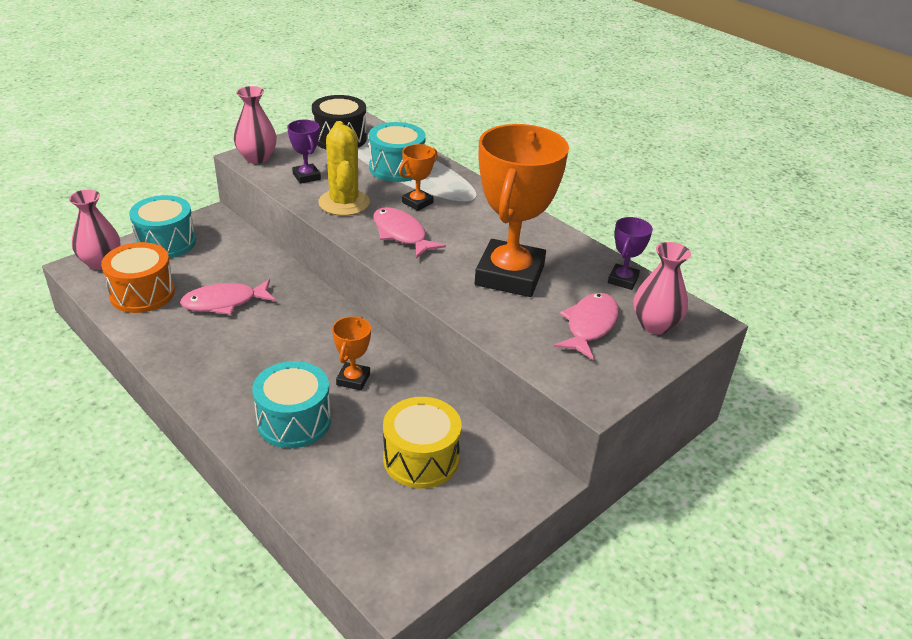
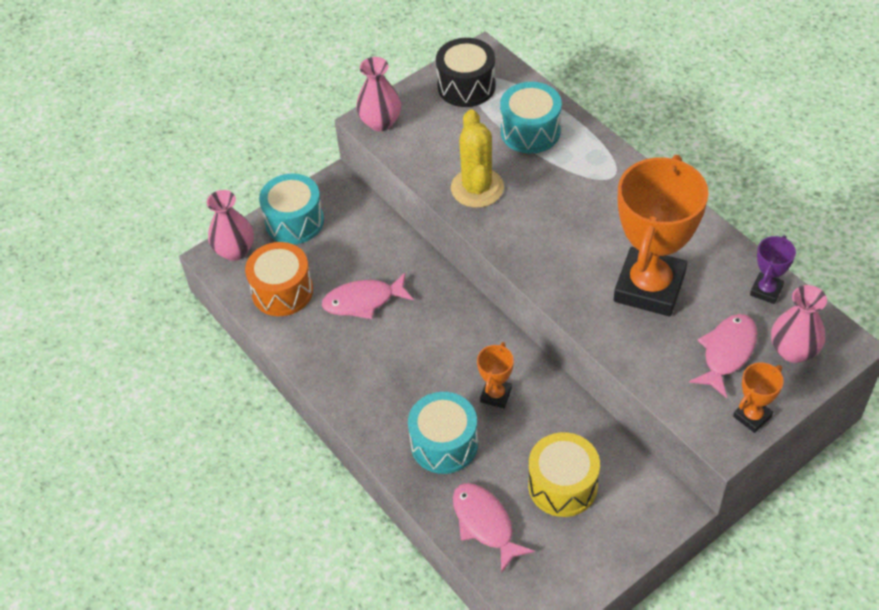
camera: 10 degrees right, 15 degrees up
purple trophy [287,120,321,184] -> none
pink fish [373,207,446,259] -> pink fish moved to [453,483,535,573]
orange trophy [399,144,438,211] -> orange trophy moved to [733,363,784,433]

